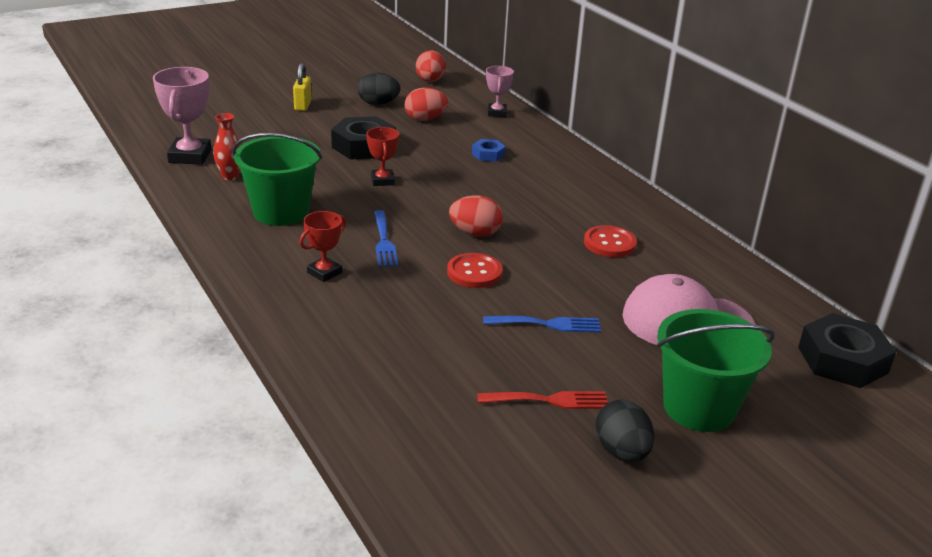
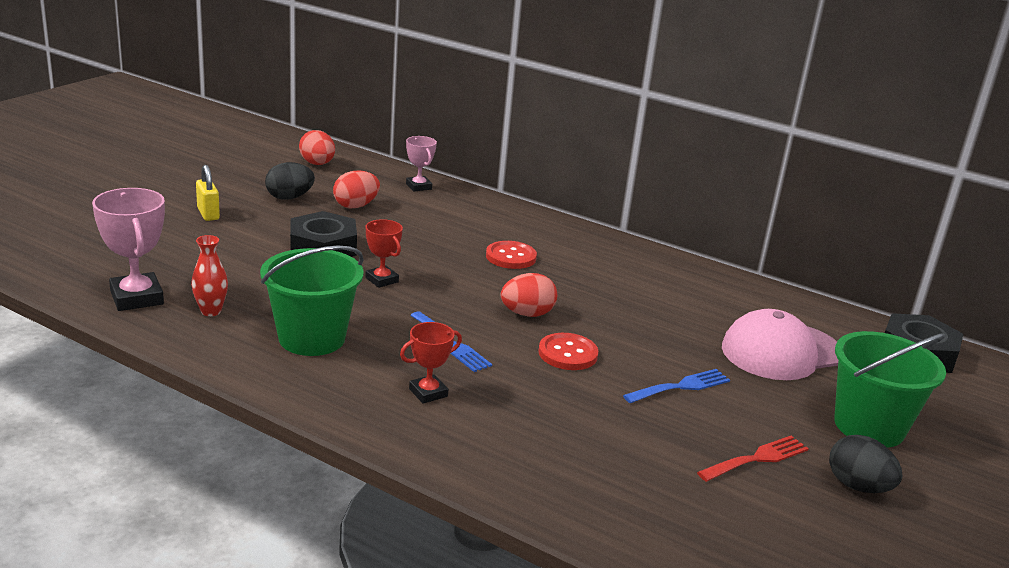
camera: 30 degrees left, 5 degrees down
red trophy [299,211,346,282] -> red trophy turned 45 degrees clockwise [400,322,462,404]
blue nut [472,139,506,162] -> none
red button [584,225,637,257] -> red button moved to [486,241,537,269]

